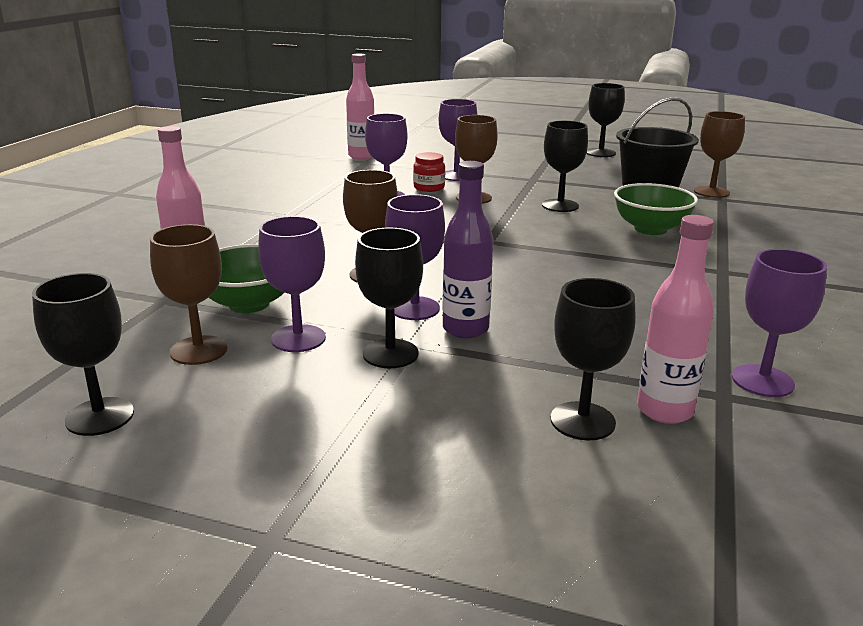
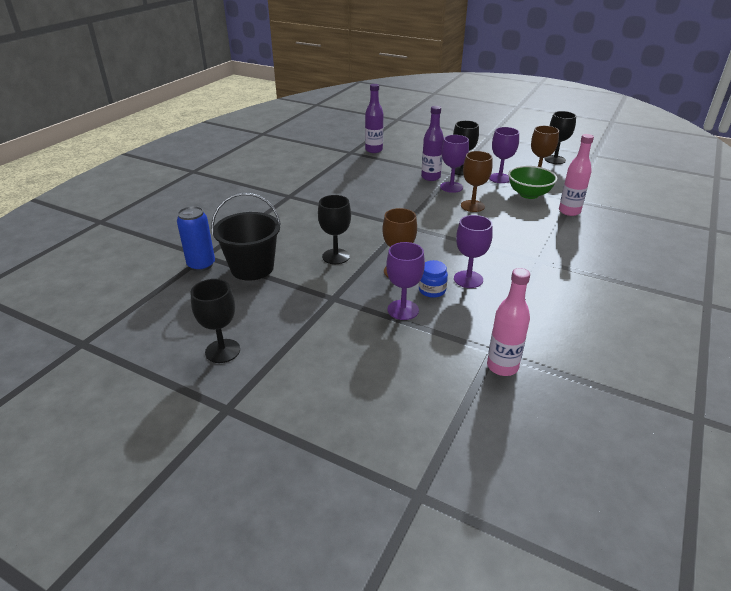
camera: 170 degrees left, 10 degrees up
red jar [413,152,445,192] -> blue jar [419,260,448,298]
black goblet [551,278,635,440] -> none
green bowl [614,183,698,235] -> none
pink bottle [637,215,714,424] -> purple bottle [365,84,383,153]
brown goblet [694,111,745,198] -> blue can [177,206,215,271]
purple goblet [732,249,827,397] -> none

